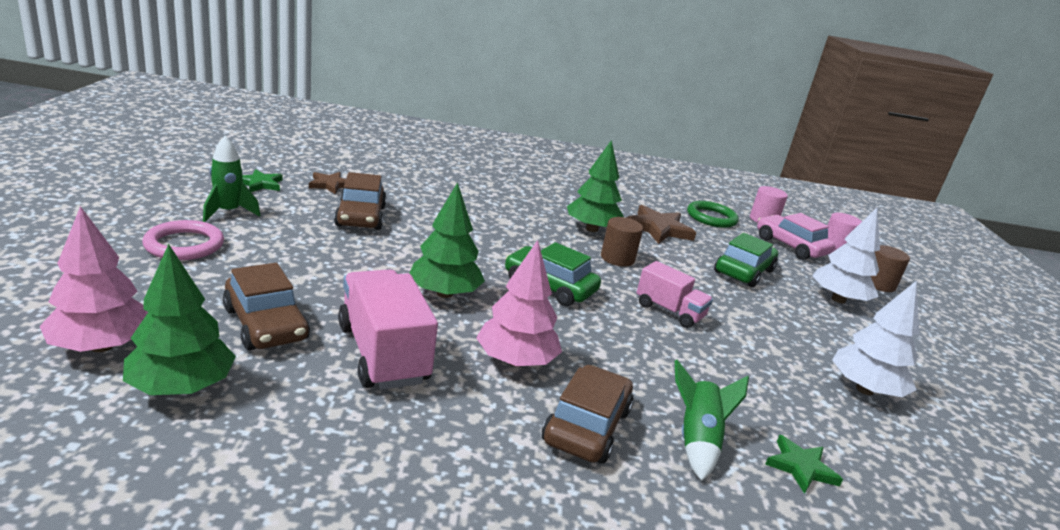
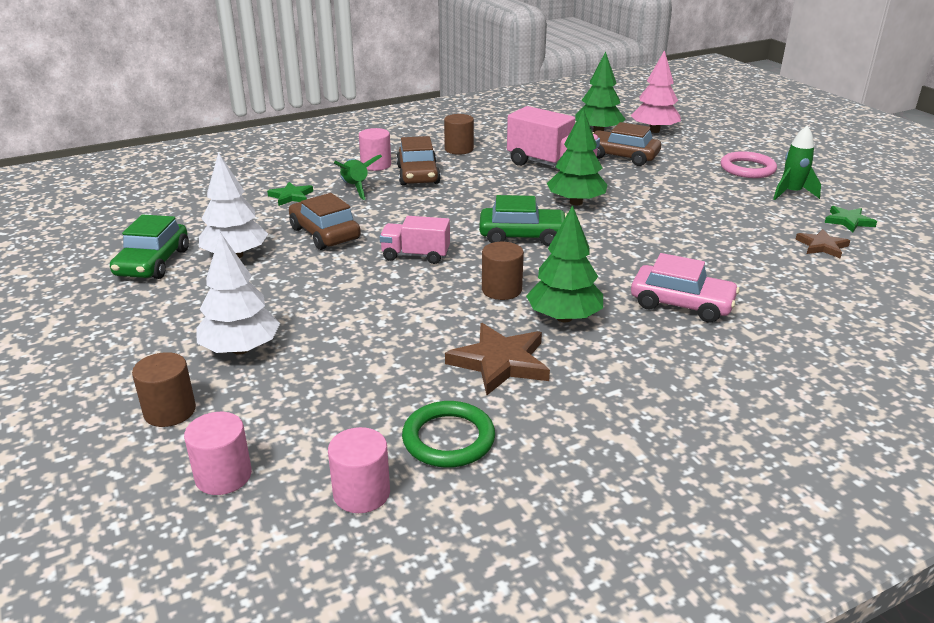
camera: 155 degrees right, 5 degrees up
brown car [334,172,386,230] -> brown car moved to [289,193,361,250]
pink tree [476,240,562,367] -> none
green car [714,233,778,287] -> green car moved to [110,214,189,279]
pink car [757,213,835,260] -> pink car moved to [631,253,740,323]
none -> pink cylinder [359,128,391,171]
none -> brown cylinder [444,114,474,155]

